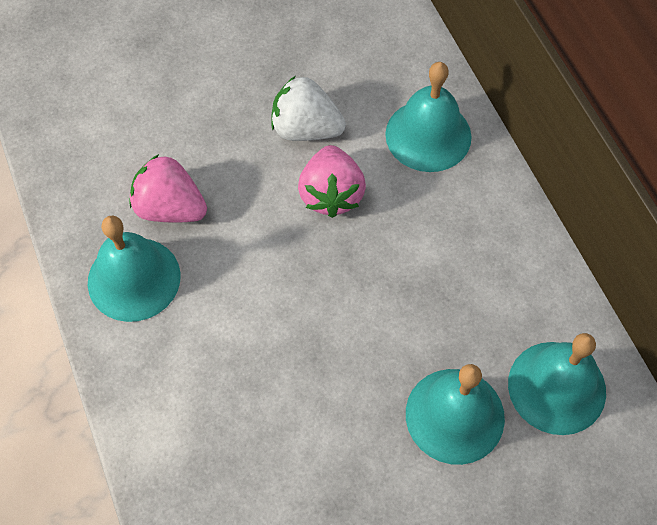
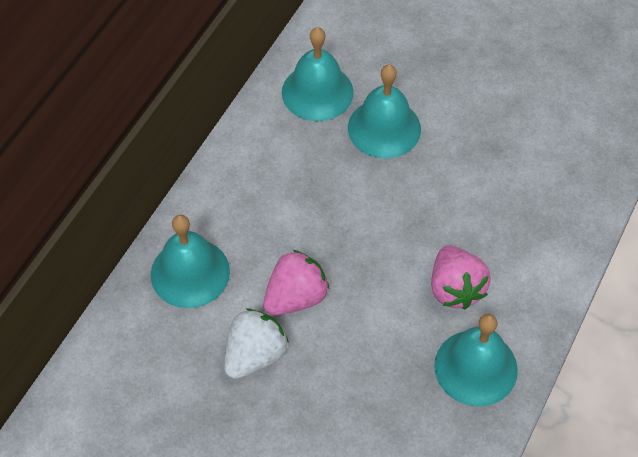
camera: 130 degrees left, 5 degrees down
pink strawberry [129,154,207,222] -> pink strawberry moved to [431,246,491,309]
white strawberry [271,76,346,141] -> white strawberry turned 120 degrees counterclockwise [224,309,289,379]

